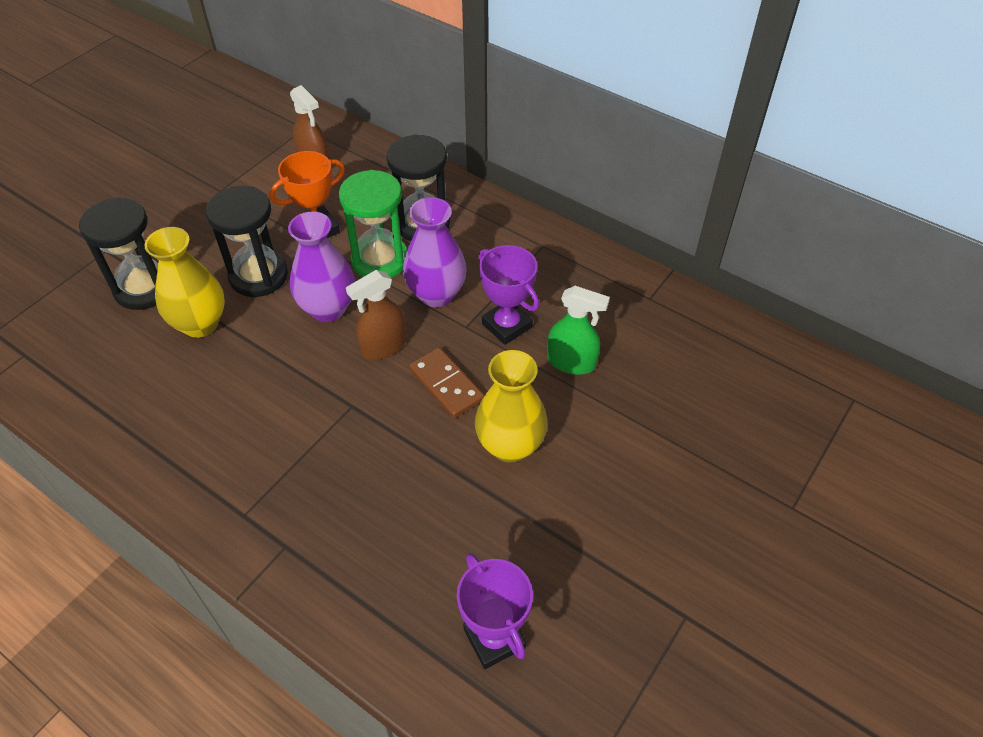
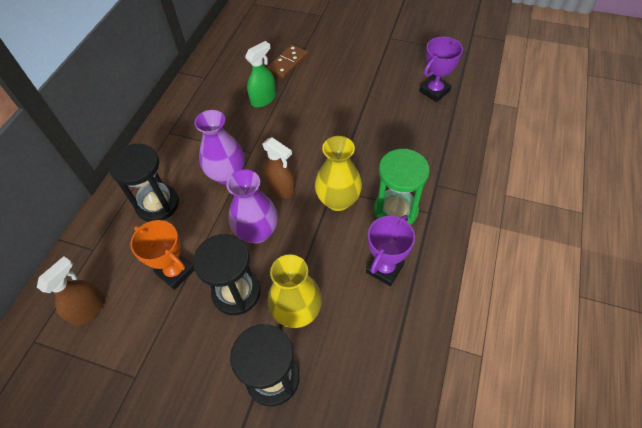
camera: 105 degrees left, 5 degrees up
green hourglass [339,170,408,278] -> green hourglass moved to [374,149,430,225]
brown domino [409,347,484,418] -> brown domino moved to [267,44,308,78]
yellow vase [475,350,548,462] -> yellow vase moved to [315,136,362,211]
purple trophy [478,245,539,345] -> purple trophy moved to [366,215,415,286]
green spray bottle [547,286,610,375] -> green spray bottle turned 45 degrees clockwise [245,41,276,107]

